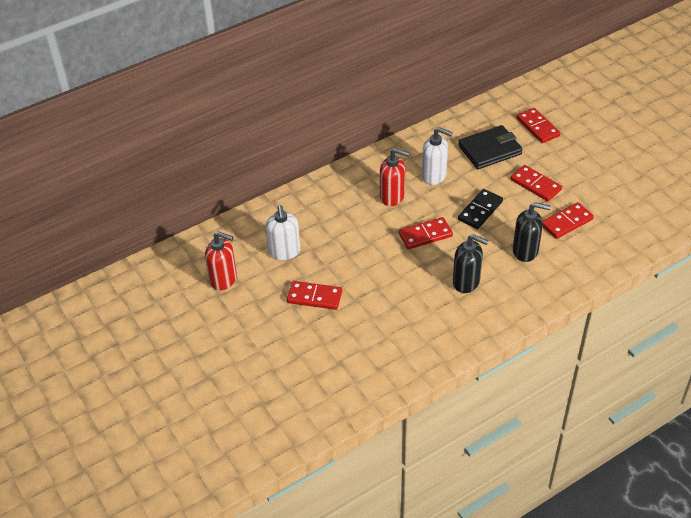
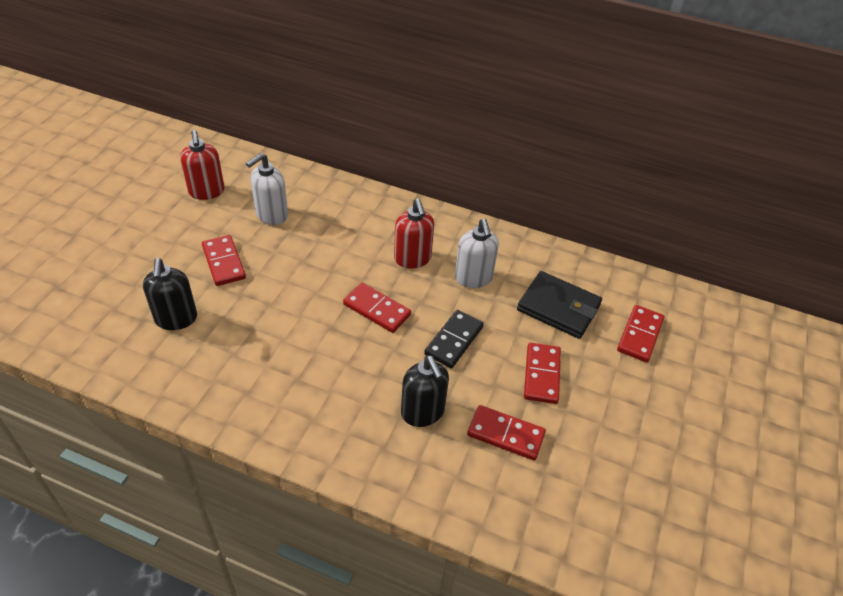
camera: 50 degrees right, 0 degrees up
black soap dispenser [453,234,488,293] -> black soap dispenser moved to [143,258,197,330]
black domino [458,189,503,229] -> black domino turned 60 degrees counterclockwise [424,310,484,368]

